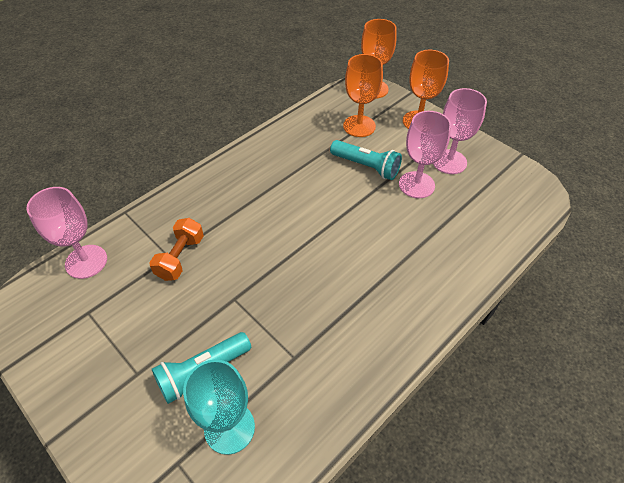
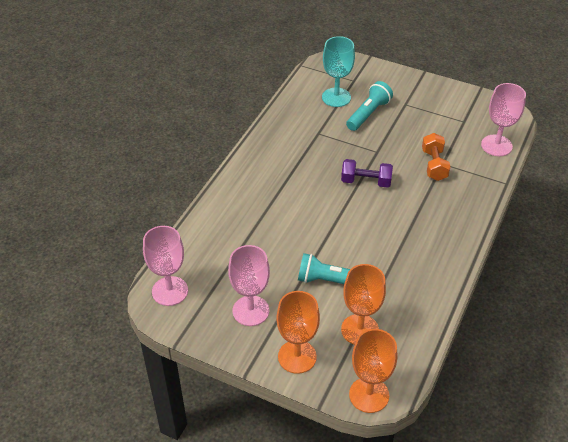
camera: 160 degrees right, 5 degrees down
pink goblet [399,111,451,198] -> pink goblet moved to [143,226,188,306]
none -> purple dumbbell [341,159,393,188]

